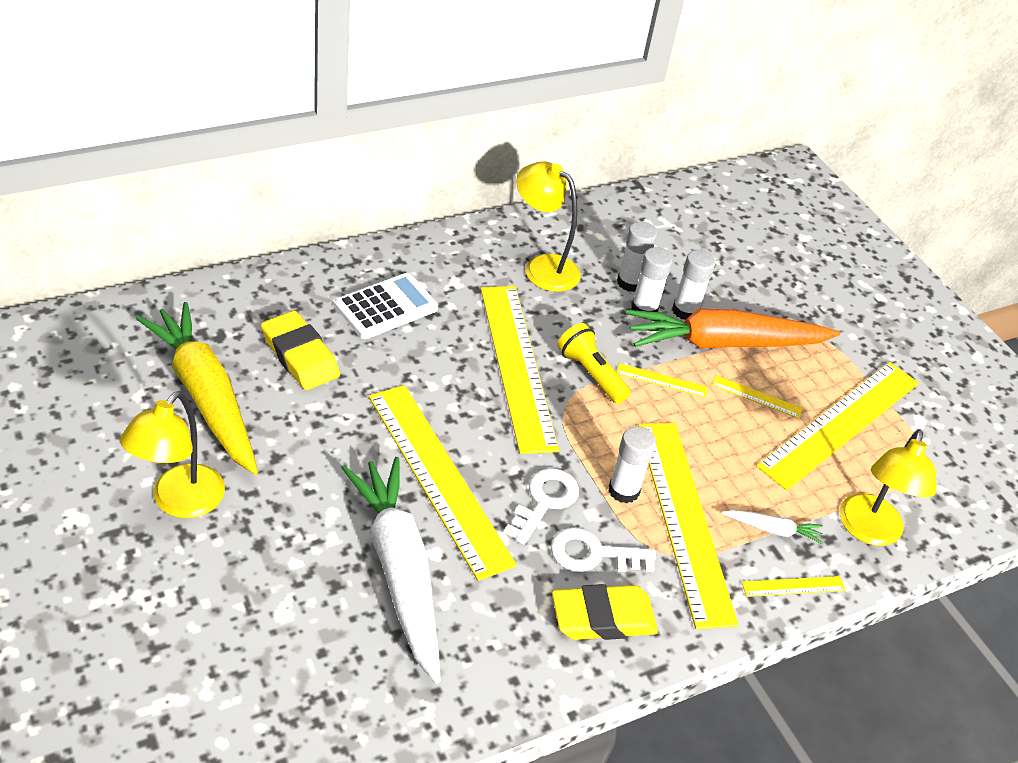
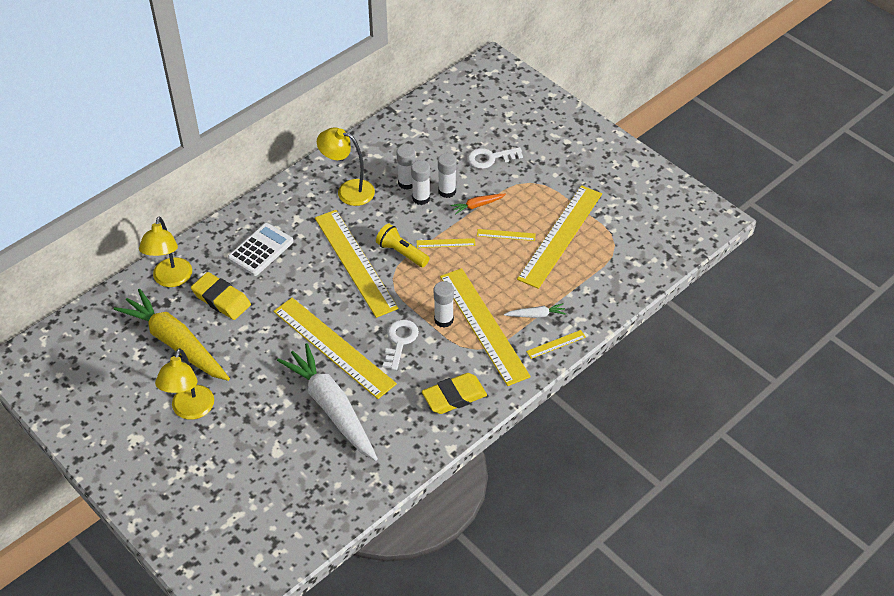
camera: 10 degrees left, 5 degrees up
white key [551,527,656,572] -> white key moved to [467,147,523,169]
orange carrot [626,309,840,349] -> orange carrot [450,194,506,215], size x0.41
yellow lamp [840,429,936,546] -> yellow lamp moved to [139,216,192,287]

